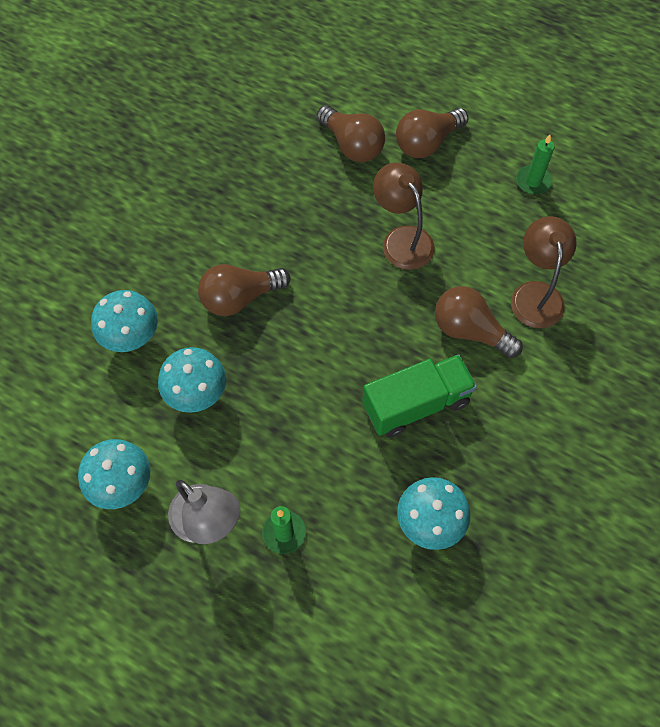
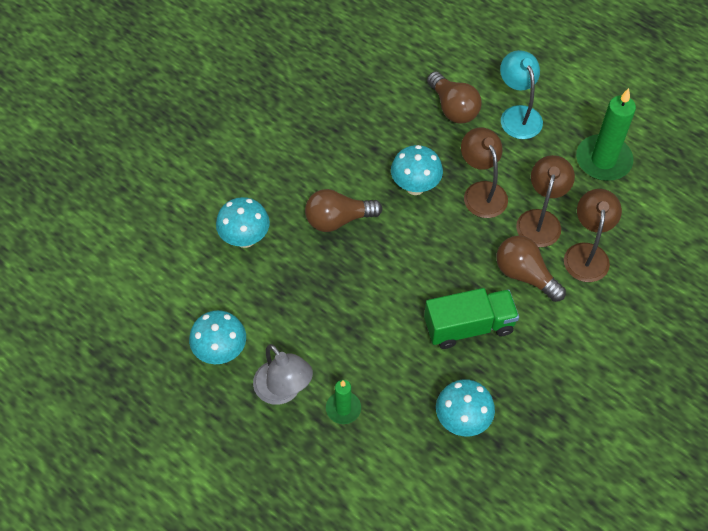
camera: 10 degrees right, 5 degrees down
turquoise mushroom [158,347,226,413] -> turquoise mushroom moved to [391,145,443,195]
brown light bulb [396,108,468,158] -> turquoise lamp [500,50,543,139]
green candle [516,135,554,195] -> green candle [576,88,636,181], size x1.82
none -> brown lamp [516,155,575,247]

